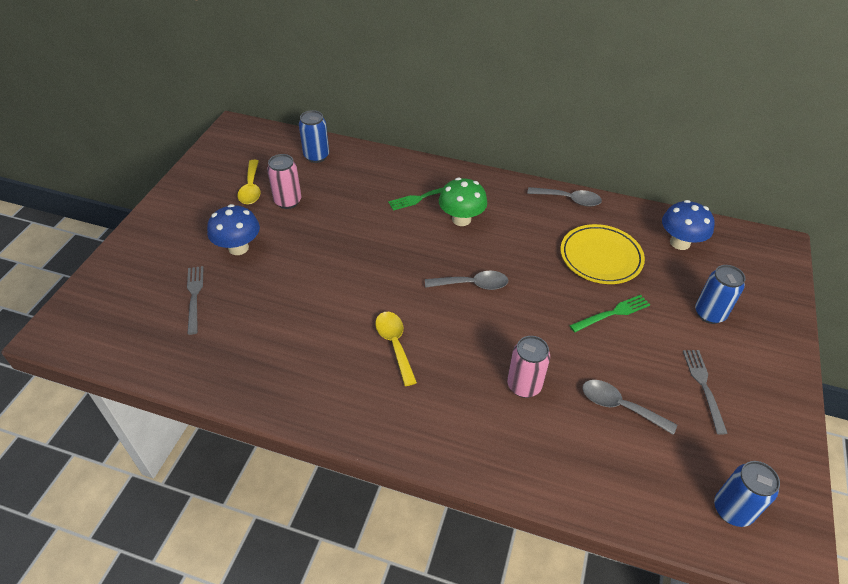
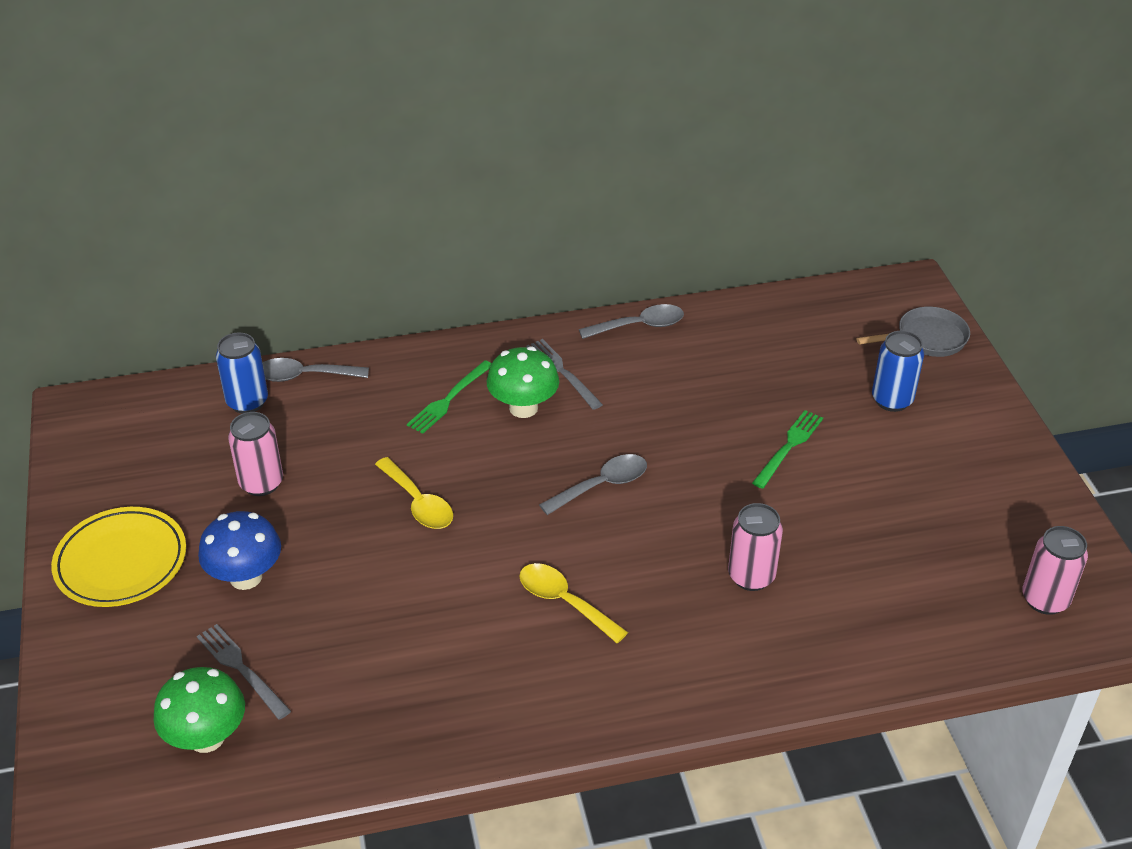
camera: 30 degrees left, 5 degrees down
yellow spoon [237,160,261,205] -> yellow spoon moved to [375,457,453,529]
yellow plate [561,224,645,284] -> yellow plate moved to [51,507,186,607]
grey spoon [582,380,677,435] -> grey spoon moved to [262,358,369,382]
blue mushroom [662,200,715,250] -> none
grey fork [683,350,728,435] -> grey fork moved to [526,339,603,410]
blue can [714,461,780,527] -> pink can [1022,526,1088,615]
none -> green mushroom [153,667,245,753]
none -> grey pan [856,307,970,357]

